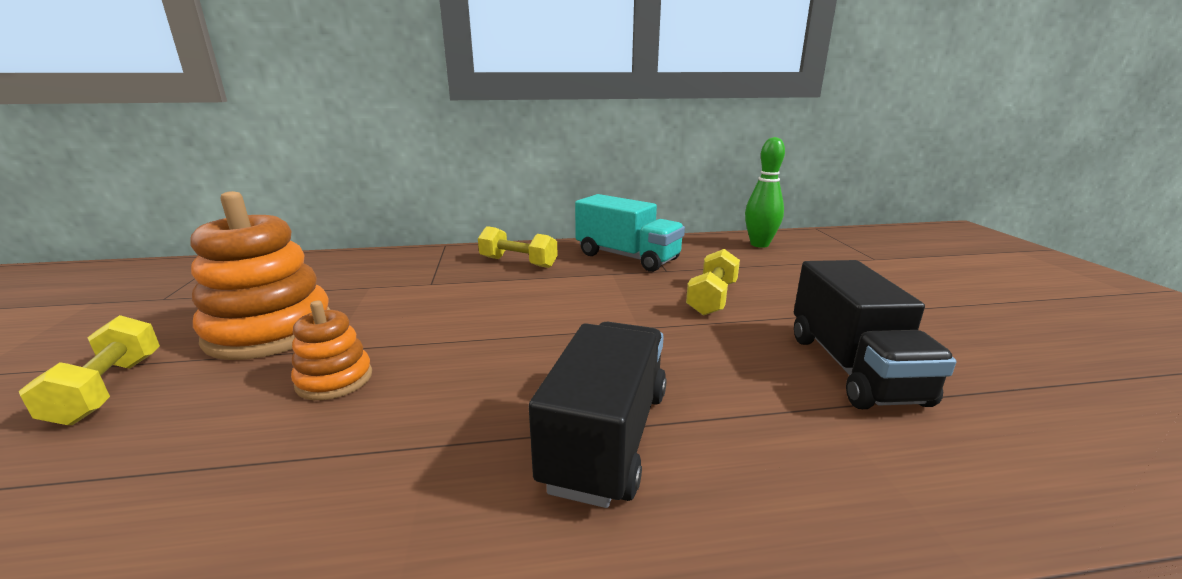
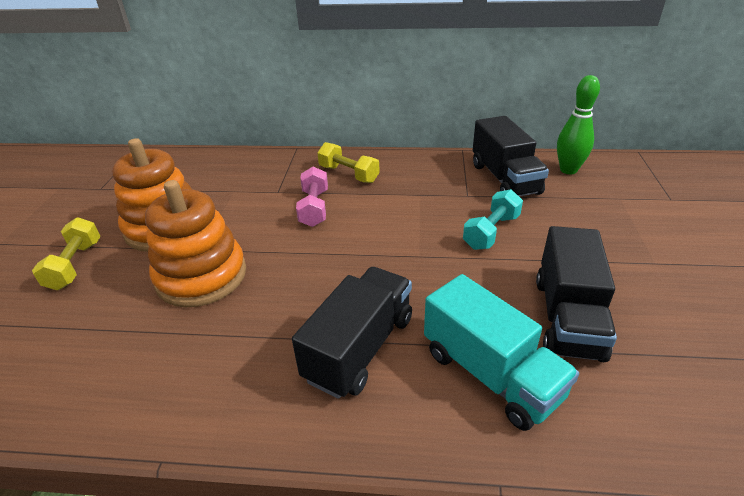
camera: 15 degrees right, 15 degrees up
orange stacking toy [291,301,372,400] -> orange stacking toy [145,180,246,307], size x1.91
turquoise truck [575,194,685,272] -> turquoise truck moved to [424,274,579,431]
yellow dumbbell [686,249,740,316] -> turquoise dumbbell [463,189,523,250]
none -> pink dumbbell [296,167,328,227]
none -> black truck [473,116,549,197]

